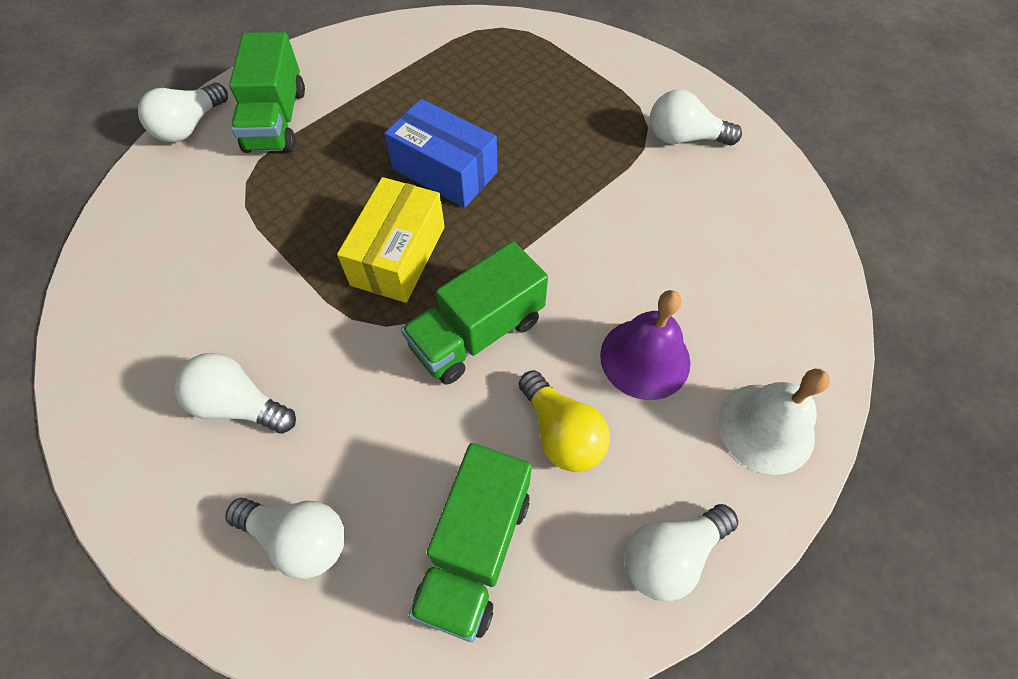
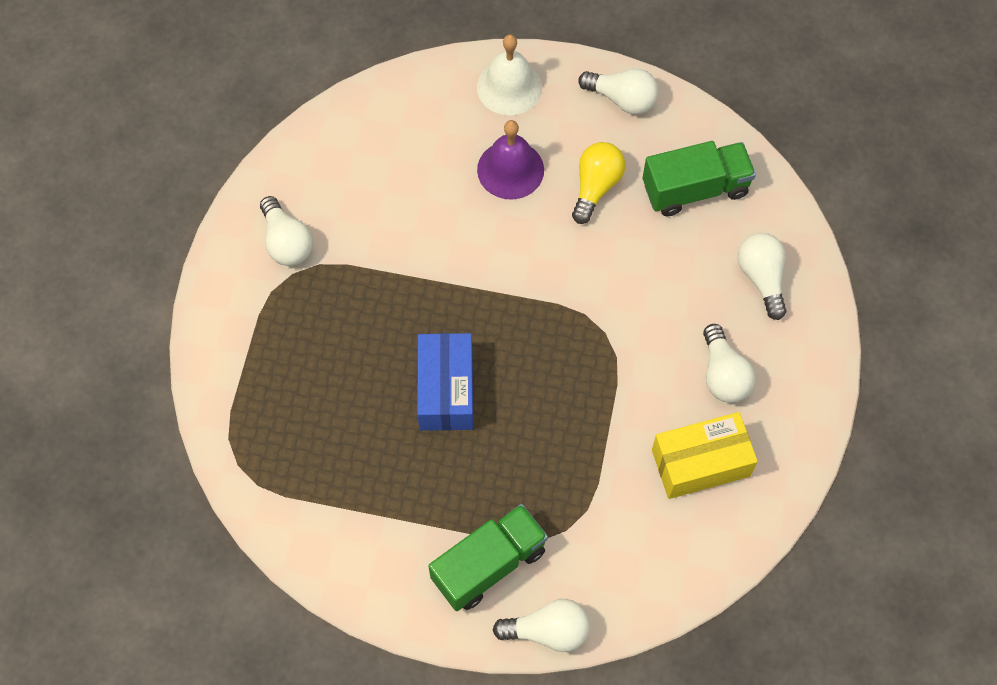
camera: 125 degrees left, 5 degrees up
yellow box [337,177,445,303] -> yellow box moved to [652,412,758,499]
green truck [401,241,548,385] -> none

